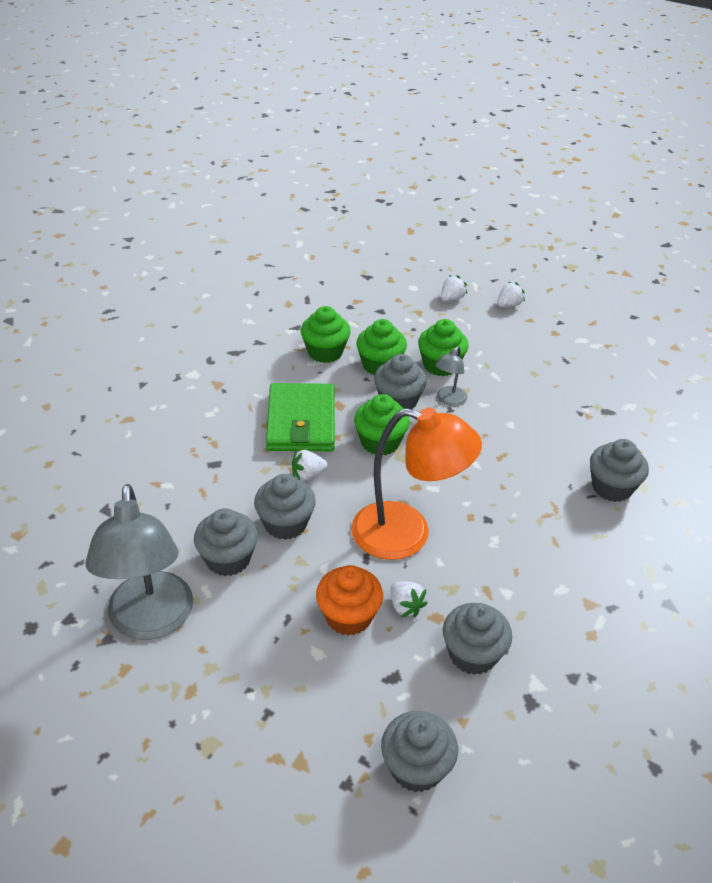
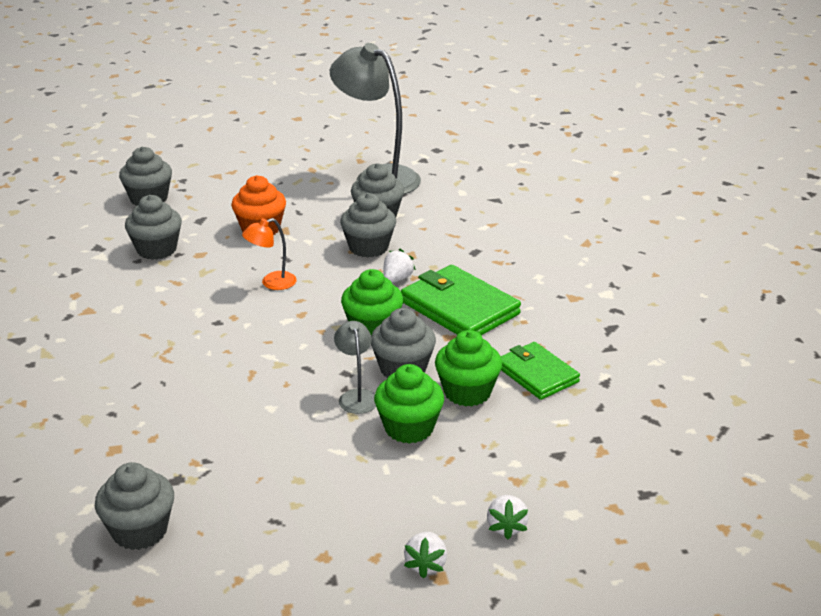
camera: 140 degrees right, 10 degrees down
green cupcake [301,306,351,363] -> green wallet [500,342,580,400]
orange lamp [351,407,482,560] -> orange lamp [242,218,297,290], size x0.46
white strawberry [391,581,427,617] -> none
grey cupcake [590,439,649,502] -> grey cupcake moved to [95,462,174,550]

